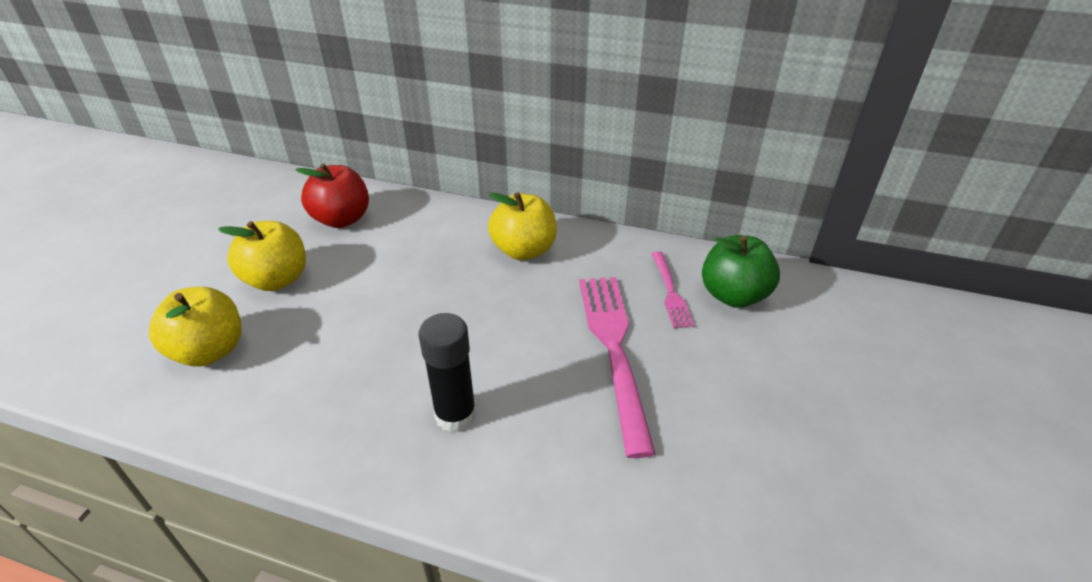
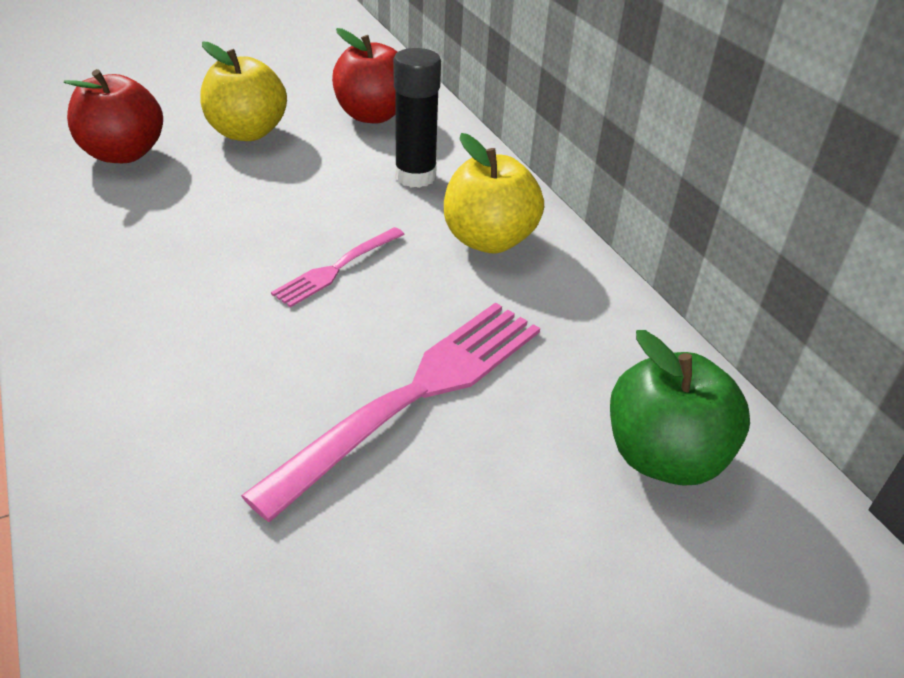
camera: 45 degrees right, 0 degrees up
yellow apple [149,287,242,367] -> red apple [64,69,163,163]
black glue stick [419,313,476,432] -> black glue stick moved to [394,48,441,188]
pink fork [652,251,694,328] -> pink fork moved to [271,227,405,307]

